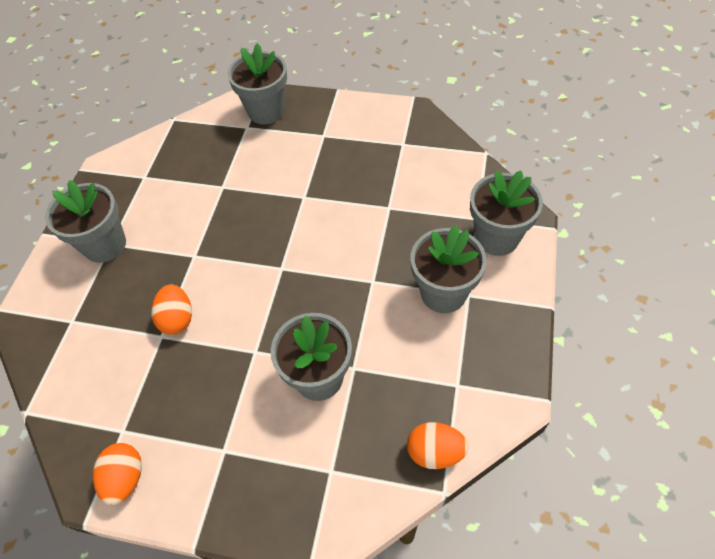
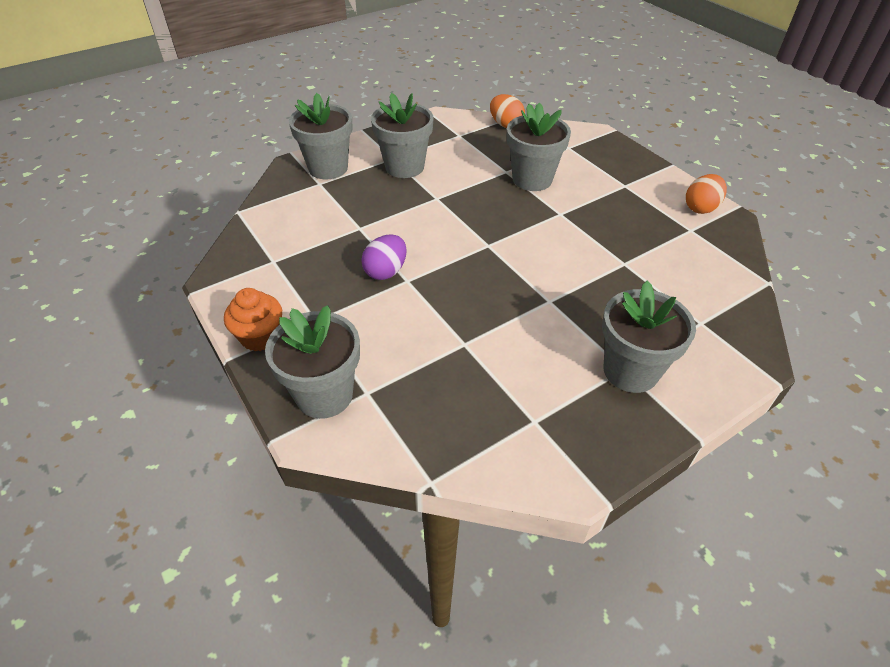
camera: 140 degrees left, 10 degrees down
orange egg [151,284,192,335] -> none
none -> orange cupcake [224,288,282,351]
none -> purple egg [361,234,407,280]

